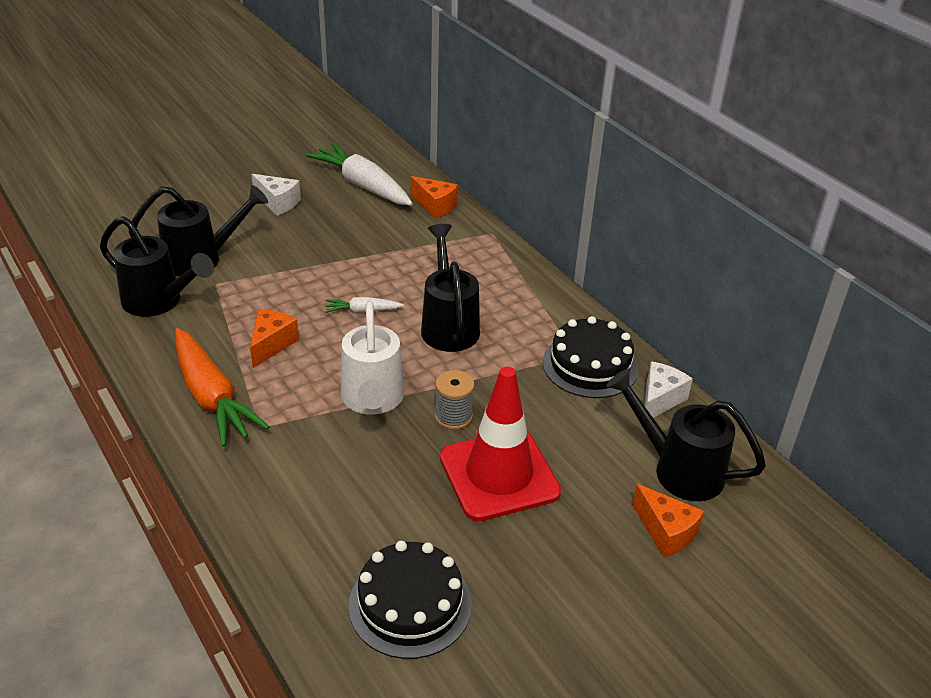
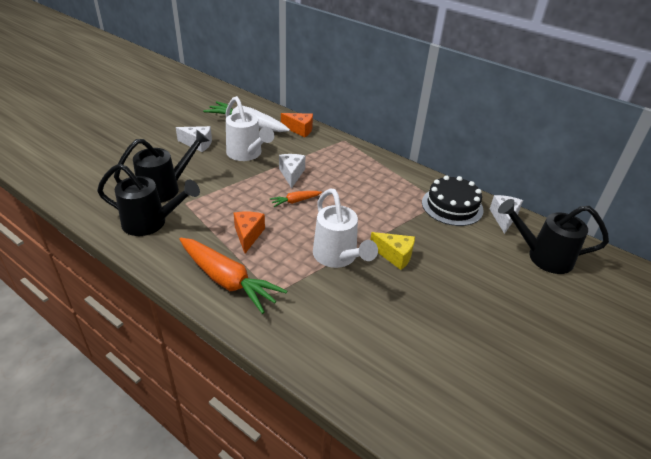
camera: 20 degrees left, 0 degrees up
white carrot [325,297,404,313] -> orange carrot [270,191,322,207]
black cake [349,541,472,659] -> none
black watering can [421,224,480,352] -> none
grey spool [435,370,474,430] -> yellow cheese [370,232,415,270]
red traffic cone [440,367,561,521] -> none
orange cheese [632,484,704,558] -> none
none -> white watering can [226,96,274,161]
none -> white cheese [279,154,305,188]

